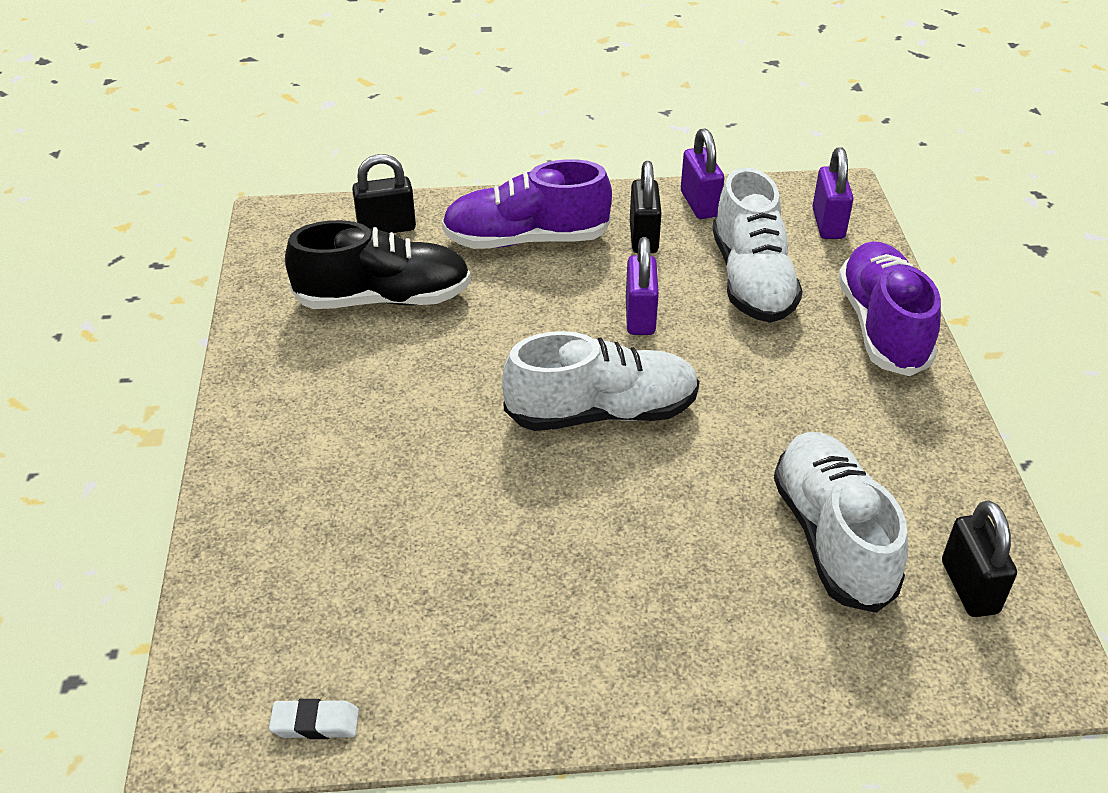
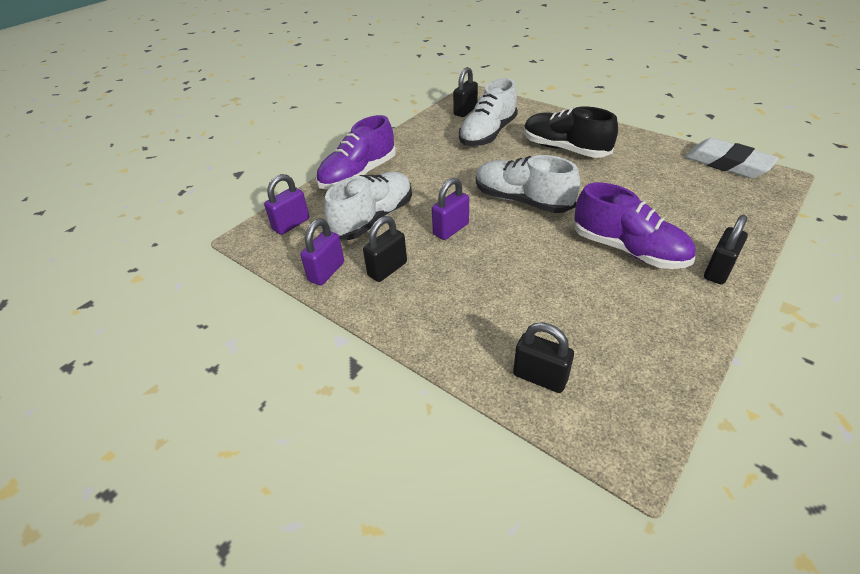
camera: 135 degrees left, 0 degrees up
white eraser [269,699,359,739] -> white eraser [685,138,779,178], size x2.23
black shoe [285,220,471,309] -> black shoe moved to [524,106,618,158]
purple shoe [442,159,612,249] -> purple shoe moved to [574,182,695,269]
none -> black padlock [704,215,748,285]

